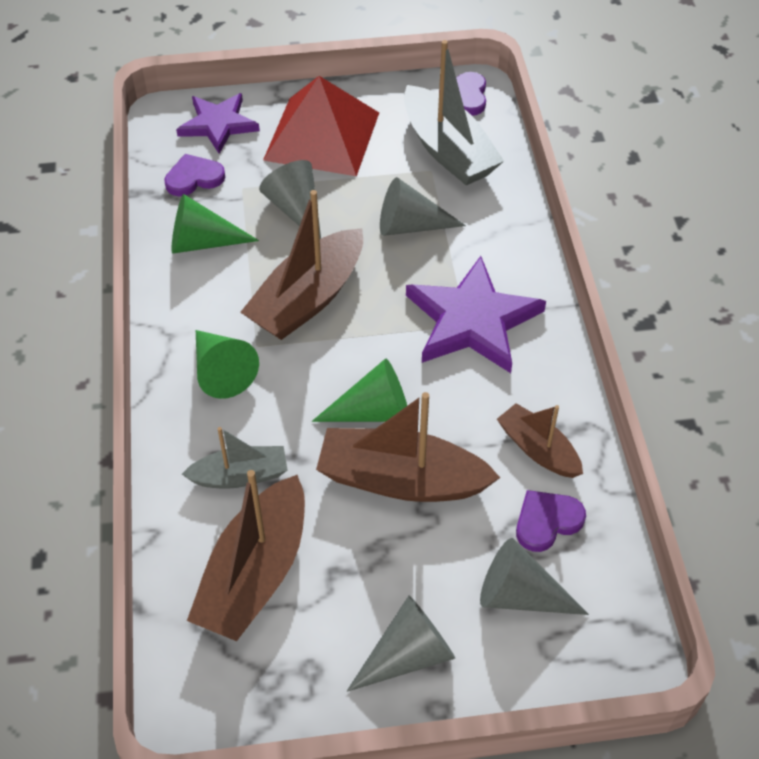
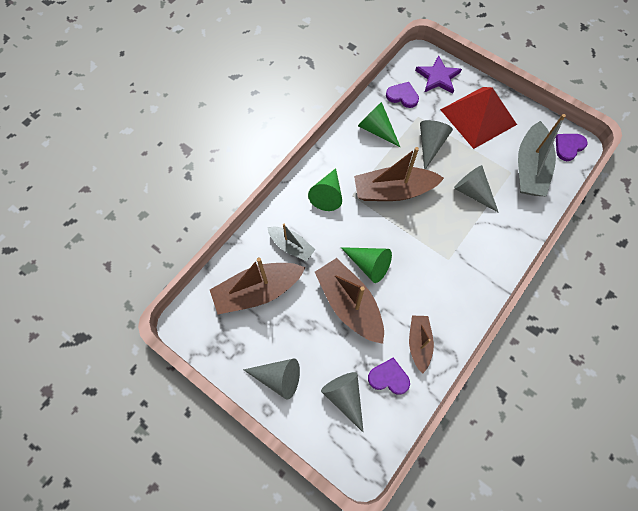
camera: 45 degrees right, 15 degrees up
purple star [406,256,546,373] -> none

